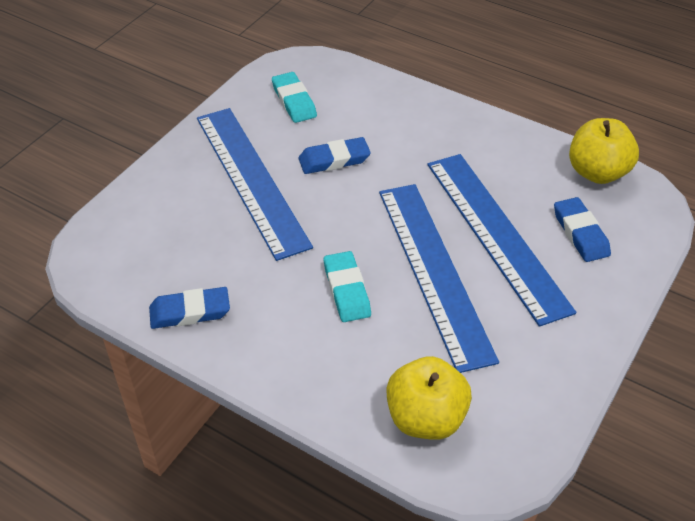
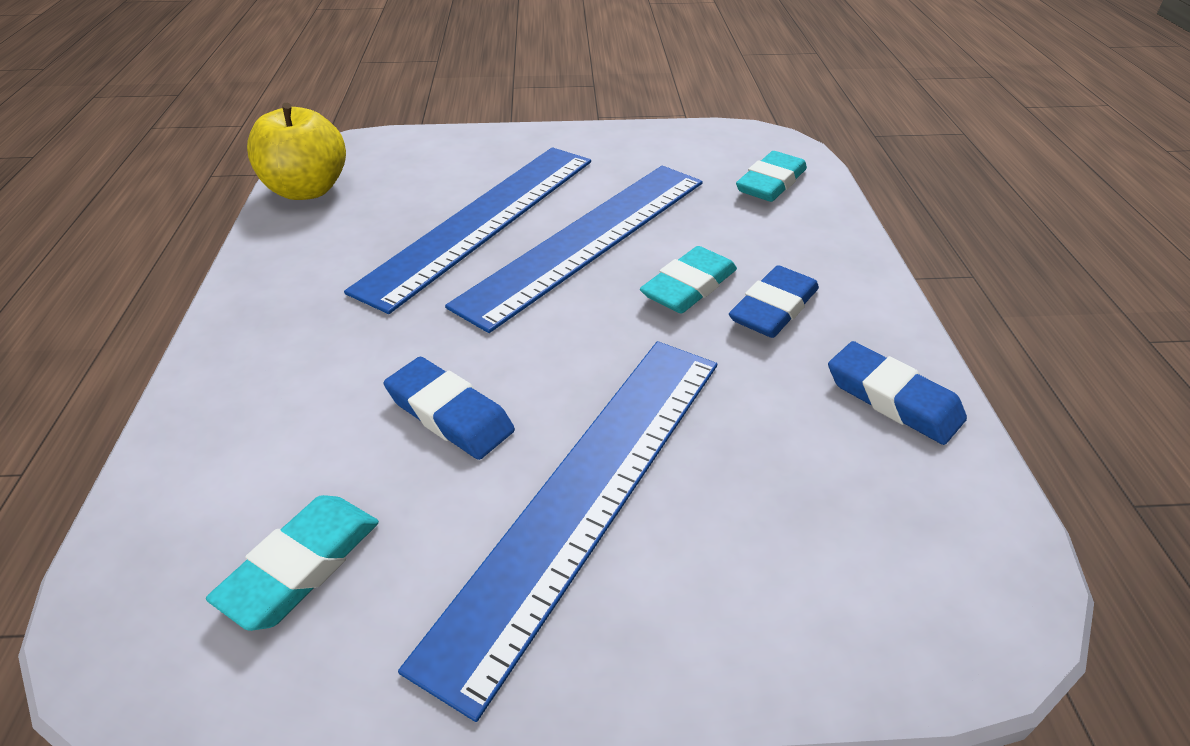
camera: 125 degrees left, 5 degrees down
yellow apple [386,356,472,440] -> turquoise eraser [736,151,807,202]
blue eraser [554,197,611,262] -> blue eraser moved to [729,265,819,338]

